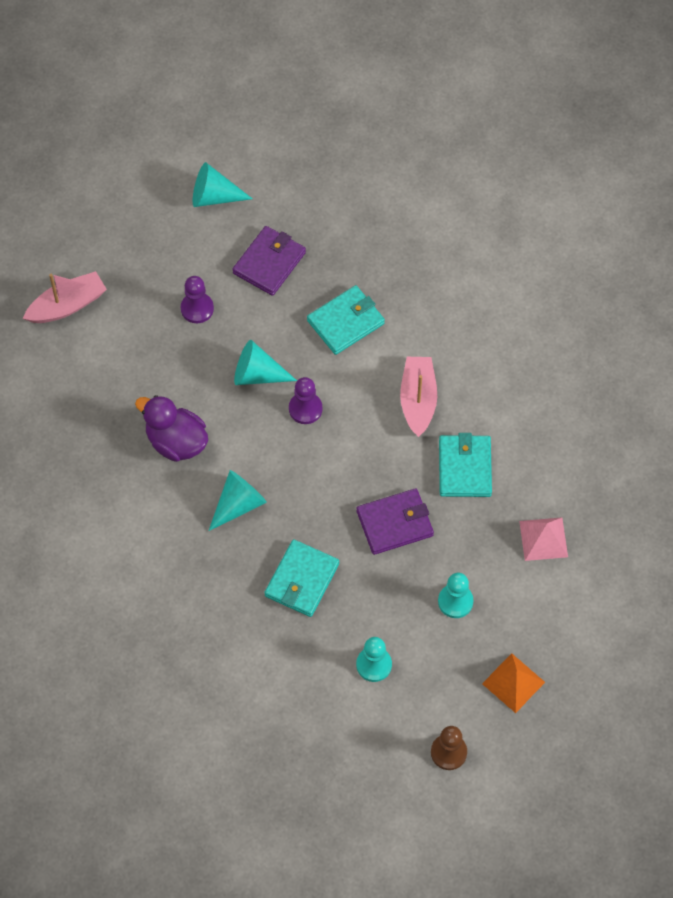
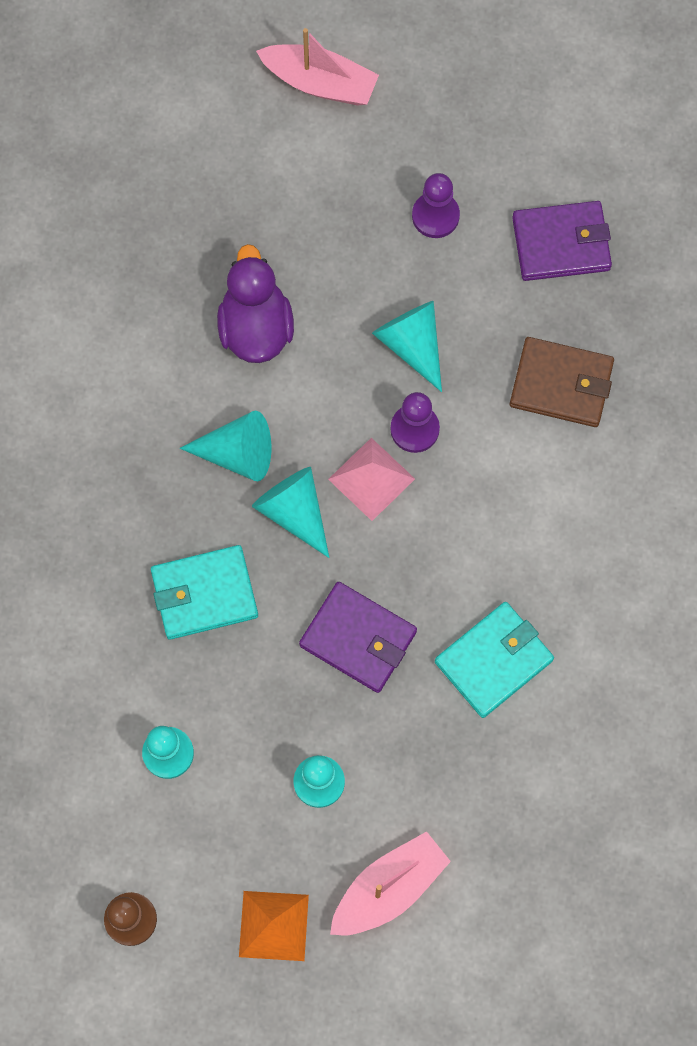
camera: 50 degrees right, 10 degrees up
turquoise cone [193,162,253,207] -> turquoise cone moved to [252,467,329,558]
turquoise wallet [307,285,385,355] -> brown wallet [510,337,614,427]
pink boat [400,357,437,437] -> pink boat moved to [330,831,451,935]
pink pyramid [519,517,568,561] -> pink pyramid moved to [328,438,415,521]

